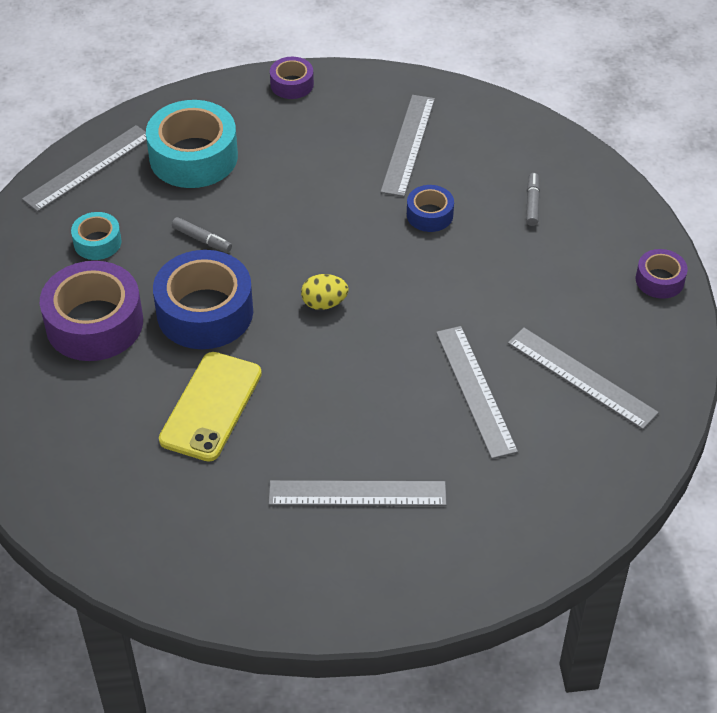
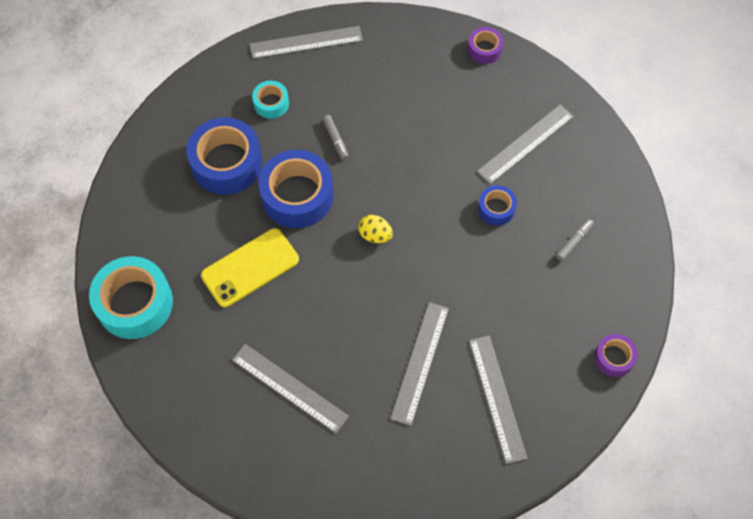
camera: 35 degrees right, 15 degrees up
purple tape [40,261,143,361] -> blue tape [187,117,262,195]
turquoise tape [146,100,238,188] -> turquoise tape moved to [89,256,173,339]

